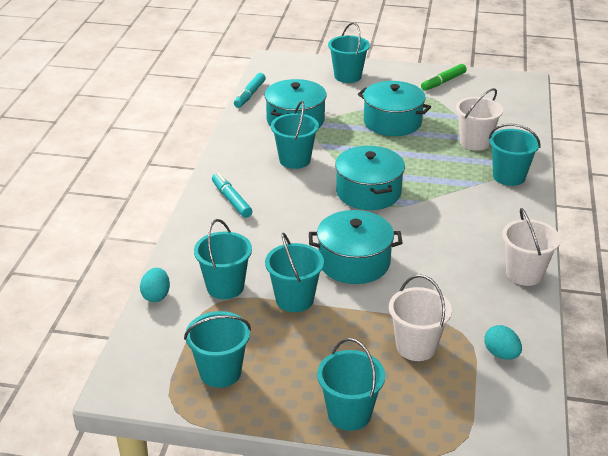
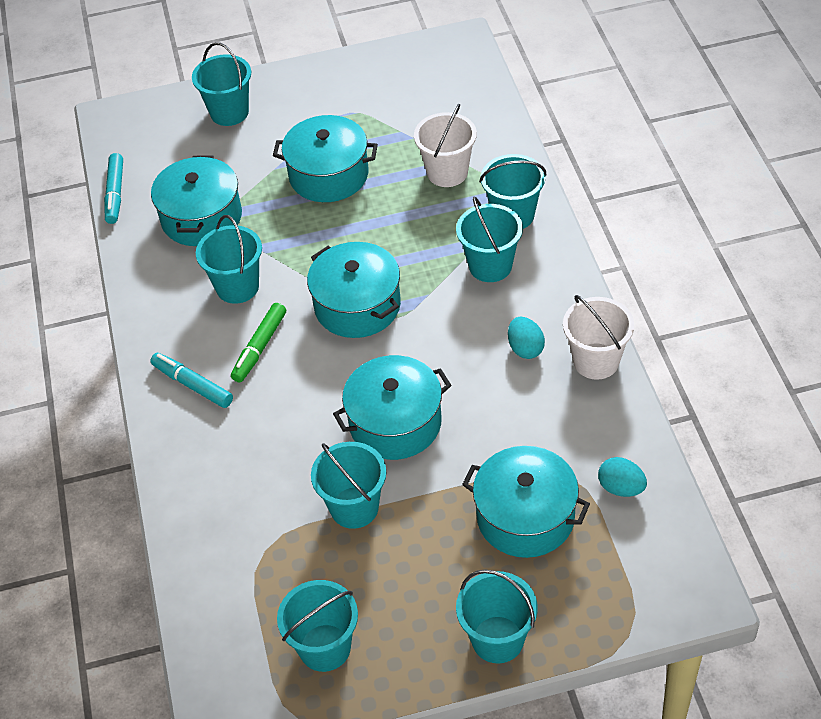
camera: 20 degrees left, 15 degrees up
turquoise egg [140,268,170,302] -> turquoise egg moved to [508,317,545,359]
turquoise bucket [194,219,252,299] -> turquoise bucket moved to [456,196,523,282]
white bucket [389,275,452,361] -> turquoise pot [462,446,590,558]
green marker [421,64,466,91] -> green marker moved to [231,303,286,383]

